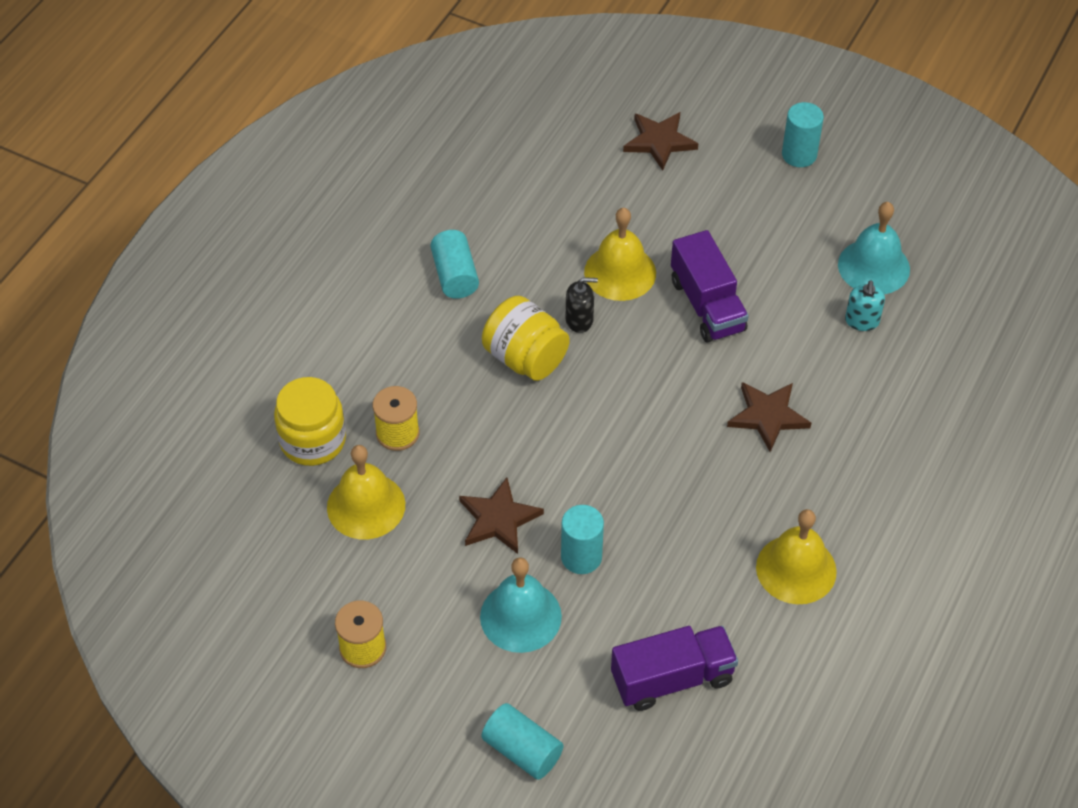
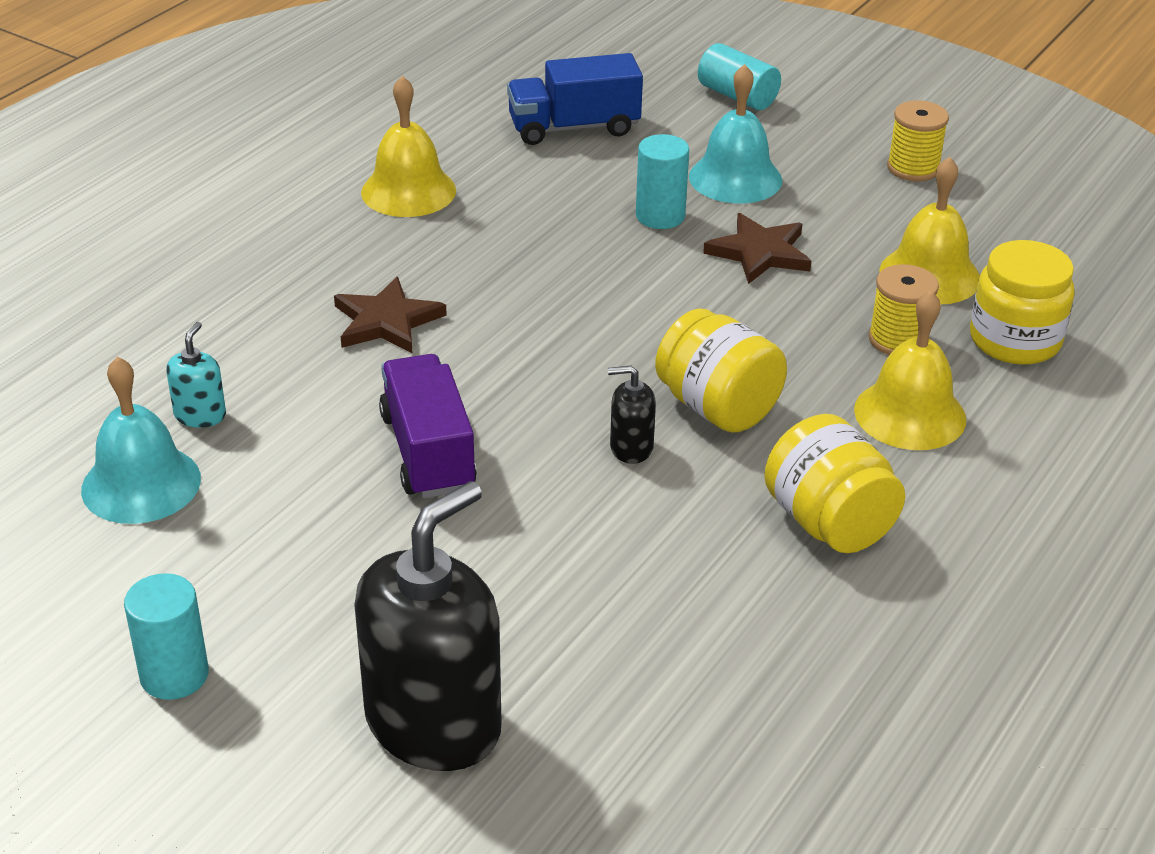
camera: 175 degrees left, 15 degrees down
turquoise cylinder [430,230,479,299] -> yellow jar [764,414,905,553]
yellow bell [584,208,656,301] -> yellow bell moved to [854,290,966,450]
purple truck [611,626,738,711] -> blue truck [507,53,643,145]
brown star [623,112,698,171] -> black soap dispenser [354,481,502,771]

